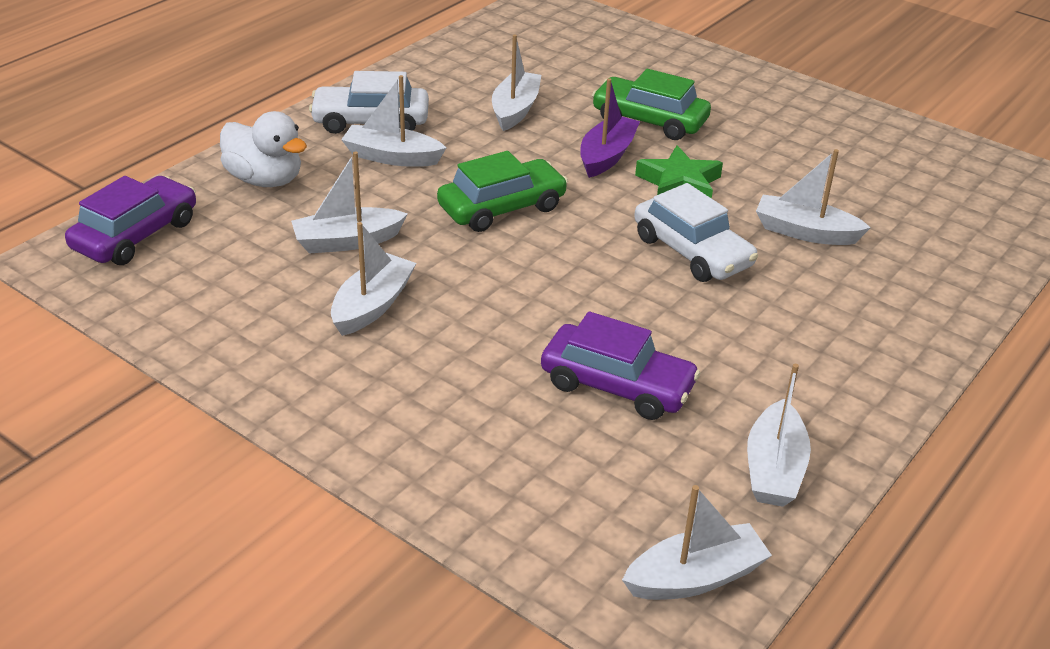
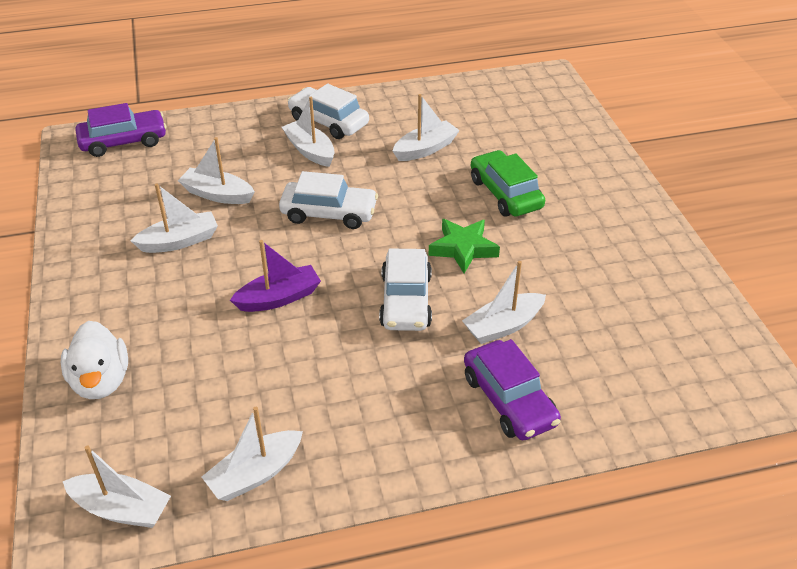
camera: 40 degrees right, 5 degrees up
white duck [220,111,307,187] -> white duck moved to [61,321,128,399]
green car [437,151,568,232] -> white car [279,171,378,229]
purple car [541,311,700,420] -> purple car moved to [464,339,561,440]
purple boat [580,78,640,178] -> purple boat moved to [230,240,321,312]
white boat [756,149,871,245] -> white boat turned 90 degrees counterclockwise [462,261,546,344]

